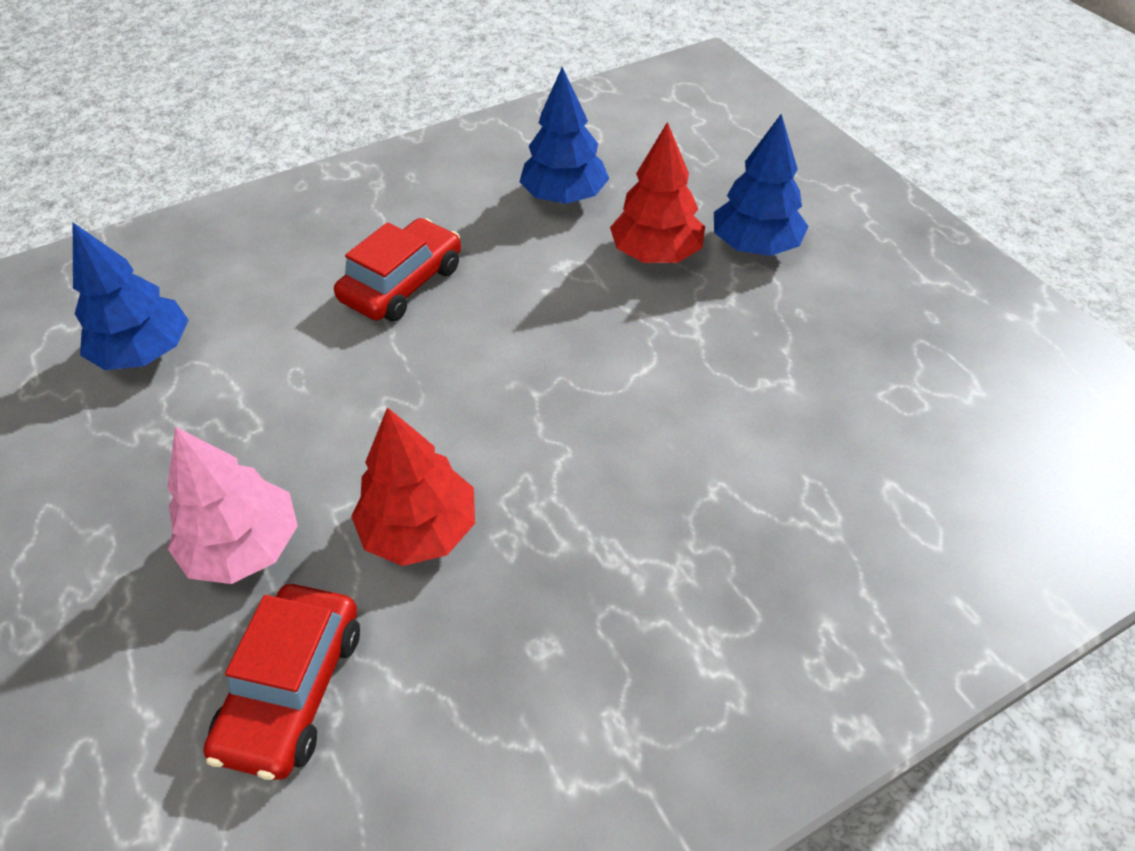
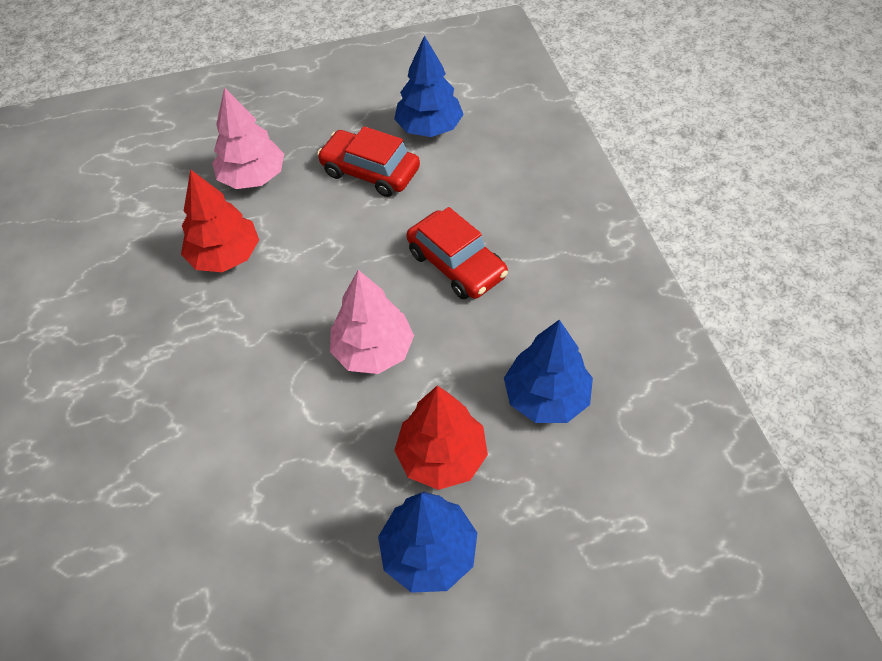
camera: 105 degrees right, 5 degrees up
red car [203,584,360,780] -> red car moved to [317,126,420,197]
none -> pink tree [330,270,414,374]

